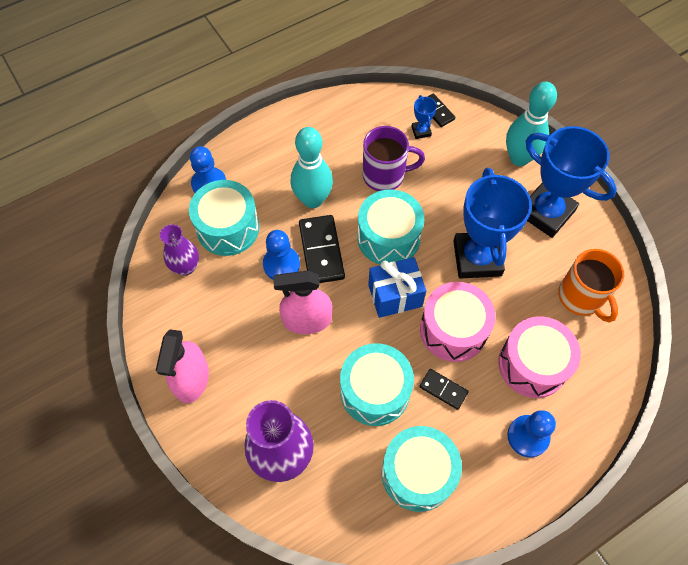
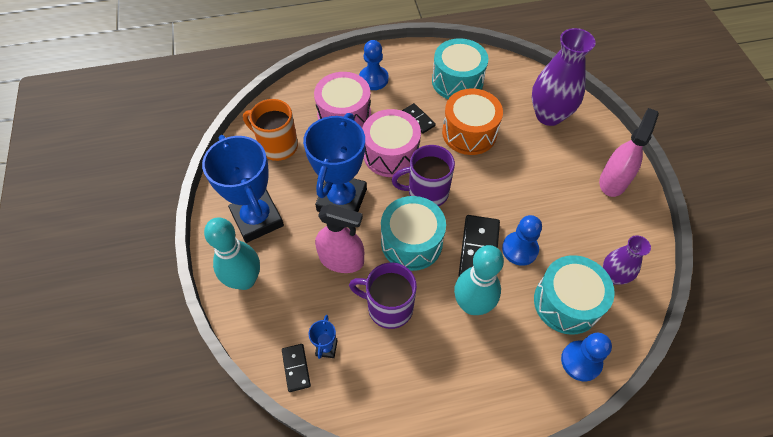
camera: 160 degrees left, 5 degrees down
pink spray bottle [273,270,332,334] -> pink spray bottle moved to [315,204,364,273]
turquoise drum [340,343,414,426] -> orange drum [442,88,503,155]
blue gift [368,257,426,318] -> purple mug [392,145,455,206]
orange mug [558,249,624,323] -> orange mug turned 60 degrees counterclockwise [243,99,298,161]

